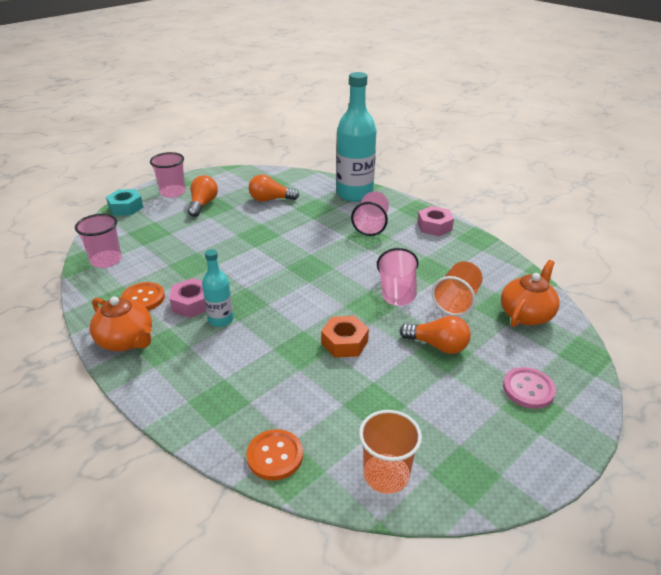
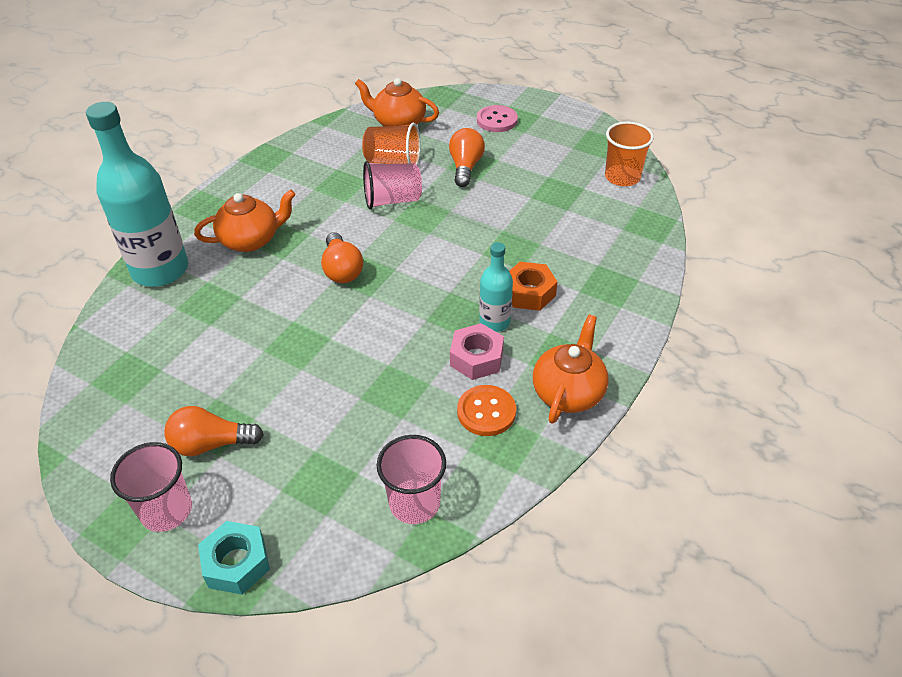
camera: 105 degrees left, 10 degrees up
orange button [246,429,303,480] -> none
orange light bulb [249,174,299,202] -> orange light bulb moved to [321,232,363,283]
orange nut [321,316,369,358] -> orange nut moved to [509,262,558,311]
pink cup [351,191,389,236] -> orange teapot [194,189,296,252]
pink nut [417,206,454,236] -> none

